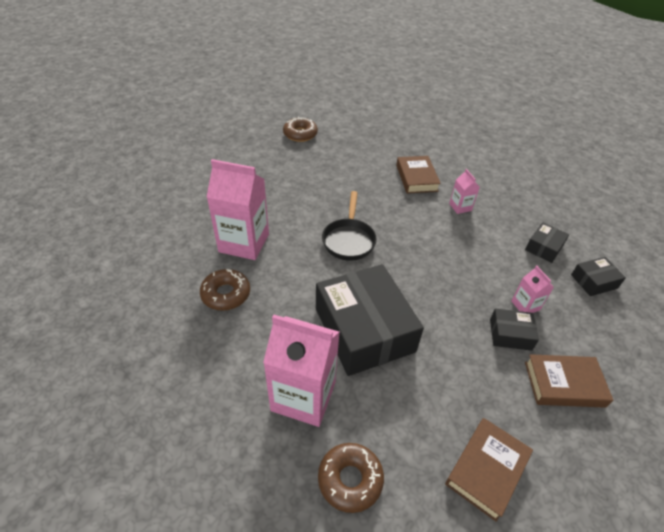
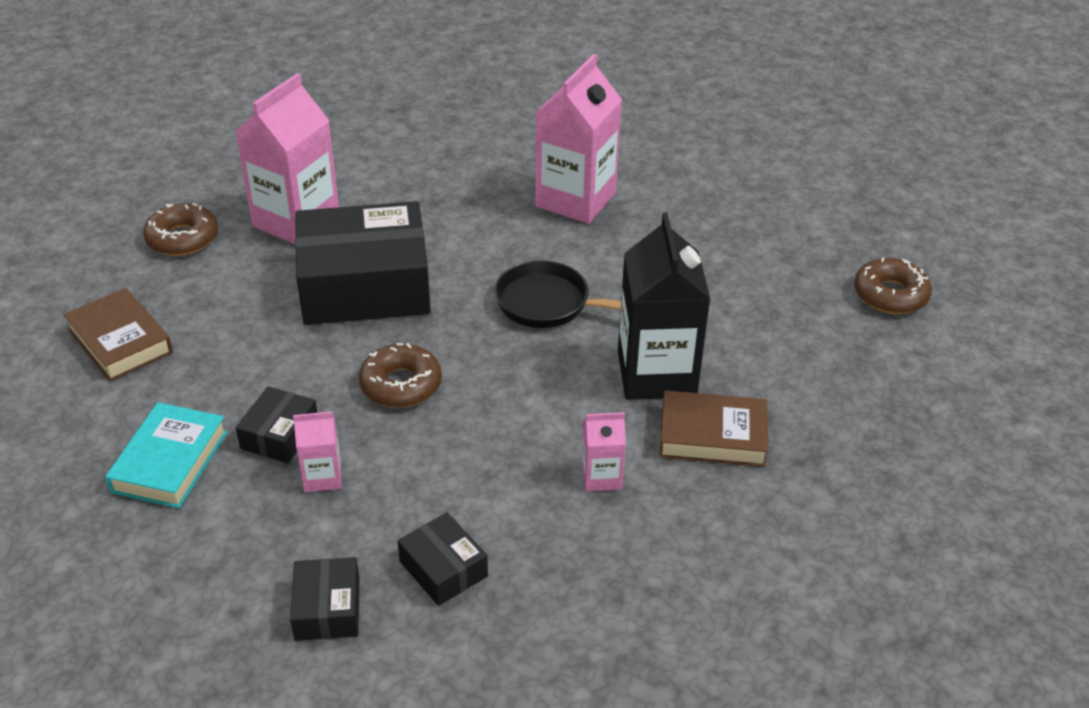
camera: 105 degrees right, 5 degrees down
brown donut [200,269,250,311] -> brown donut moved to [359,343,442,408]
brown book [525,354,613,408] -> turquoise book [105,402,227,508]
none -> black carton [618,213,710,400]

